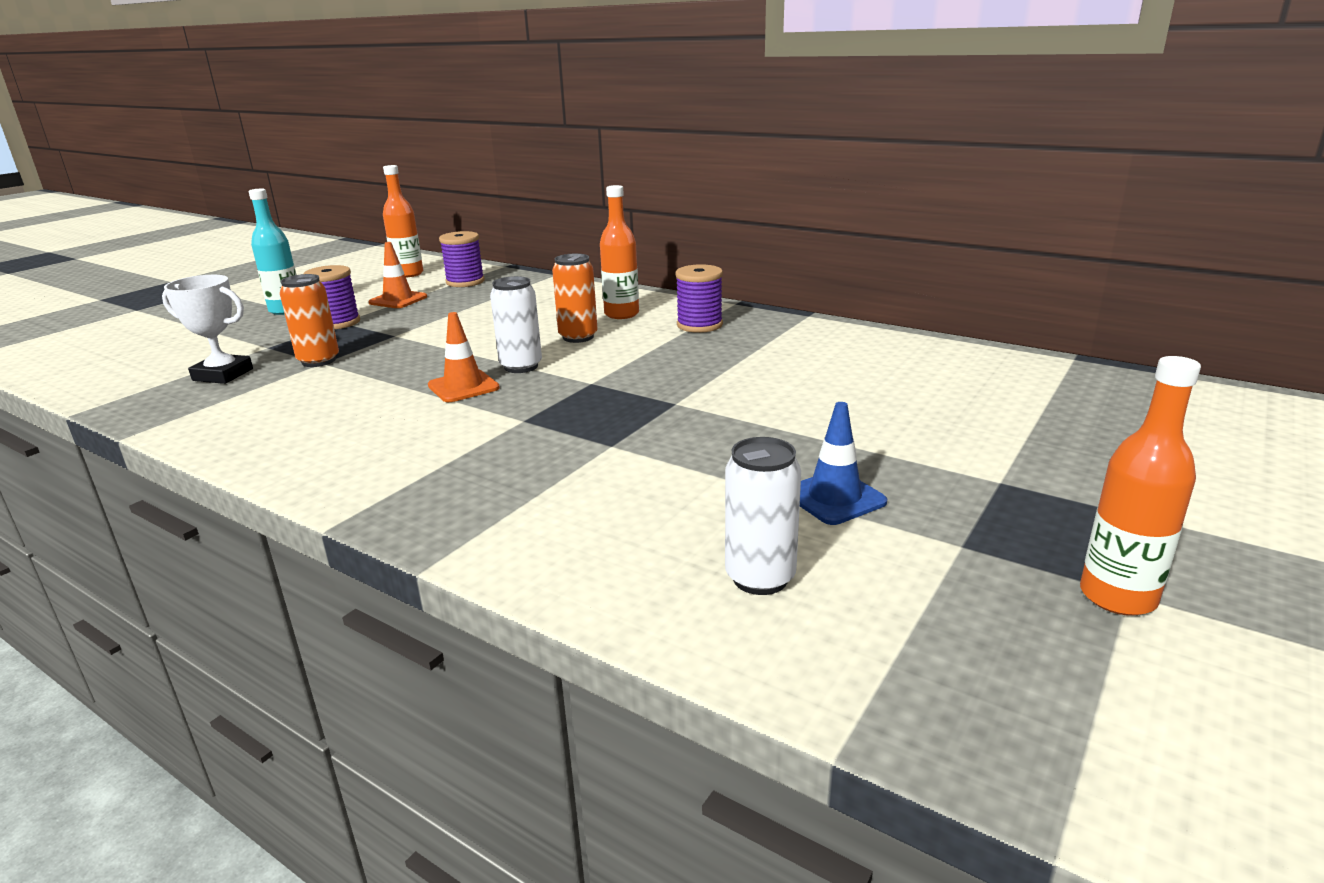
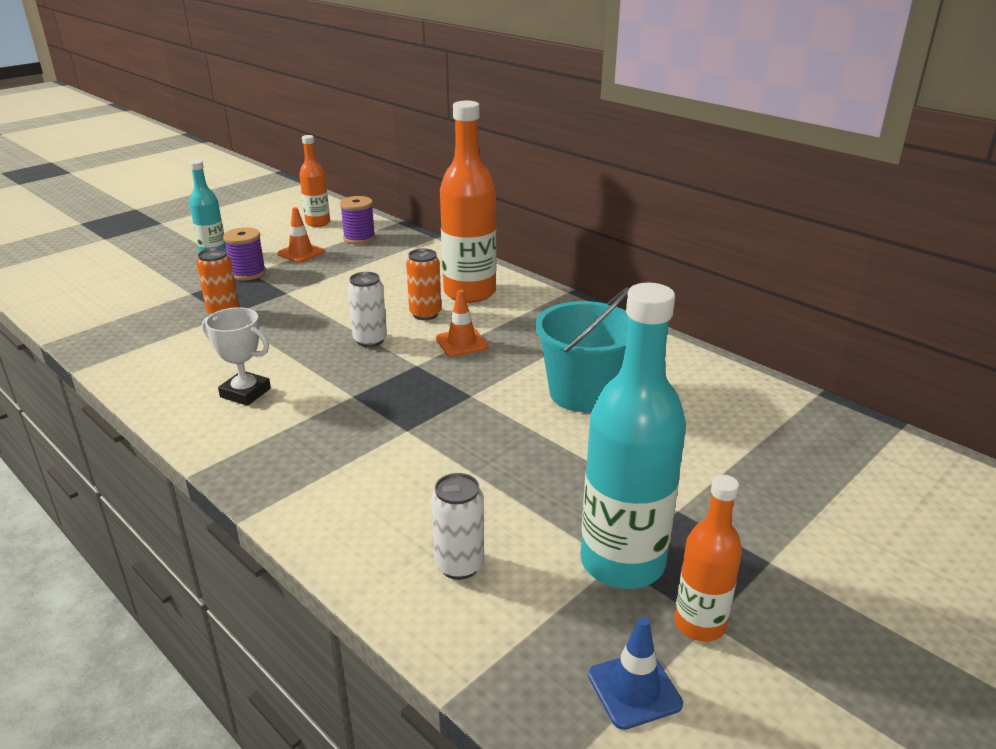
camera: 10 degrees right, 5 degrees up
white trophy [162,275,253,384] -> white trophy moved to [202,307,271,406]
orange traffic cone [428,312,500,402] -> orange traffic cone moved to [436,290,488,357]
orange bottle [600,185,639,319] -> orange bottle [440,101,497,303], size x1.80
purple spool [675,264,723,333] -> none
blue traffic cone [800,402,887,525] -> blue traffic cone moved to [588,617,683,730]
none -> turquoise bucket [535,287,630,412]
none -> turquoise bottle [580,283,686,589]

